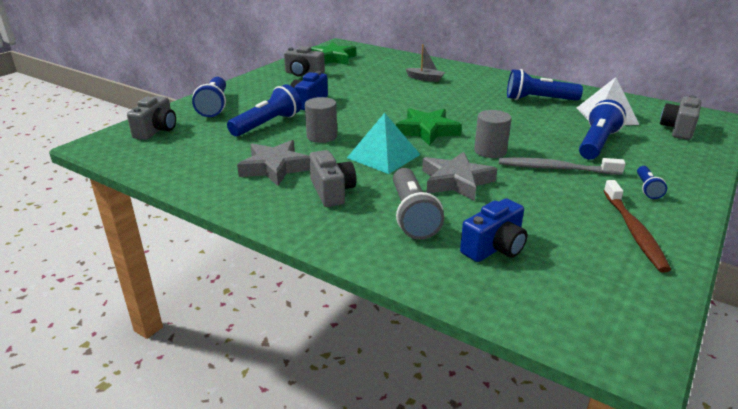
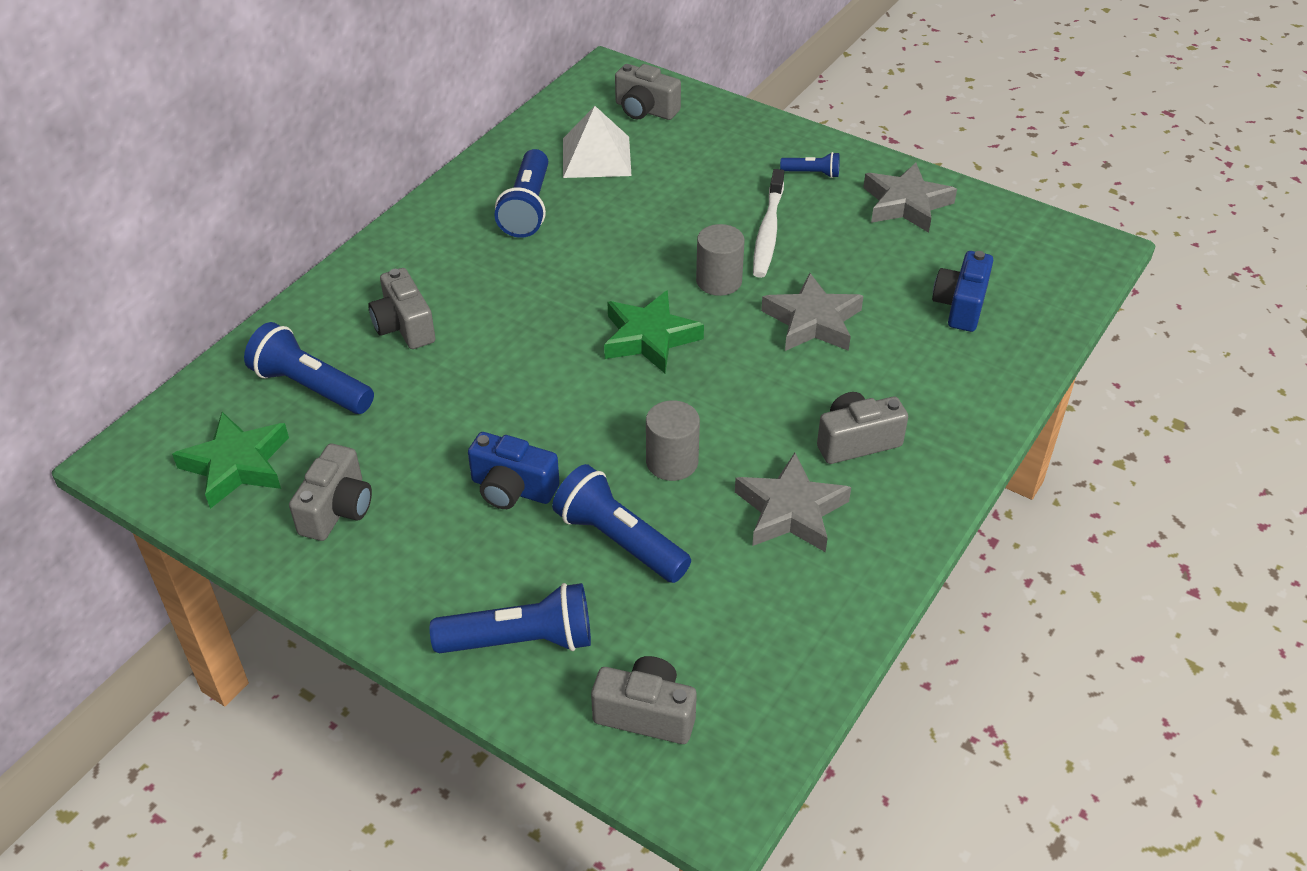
camera: 90 degrees left, 15 degrees up
turquoise pyramid [347,113,421,174] -> none
grey flashlight [393,168,444,240] -> none
grey boat [406,44,445,82] -> grey camera [368,268,435,349]
blue camera [460,198,527,262] -> blue camera turned 120 degrees counterclockwise [932,251,993,332]
grey toothbrush [499,157,626,175] -> white toothbrush [753,169,784,278]
blue flashlight [579,100,626,160] -> blue flashlight moved to [244,322,374,414]
brown toothbrush [604,180,671,272] -> grey star [863,163,957,233]

